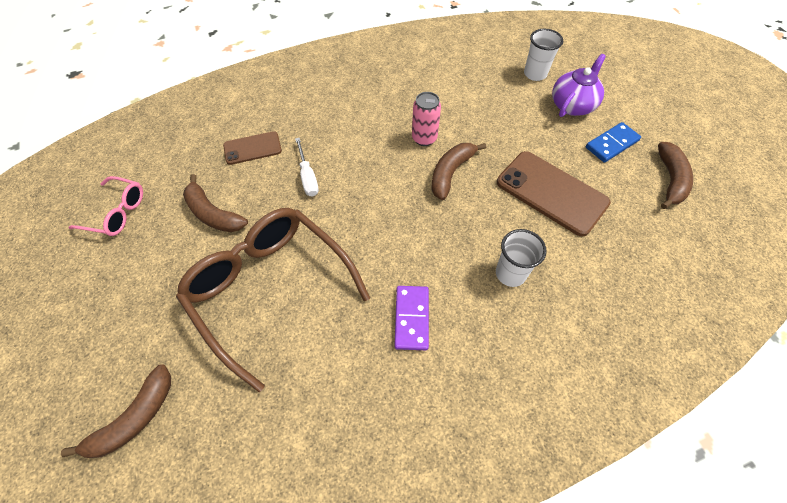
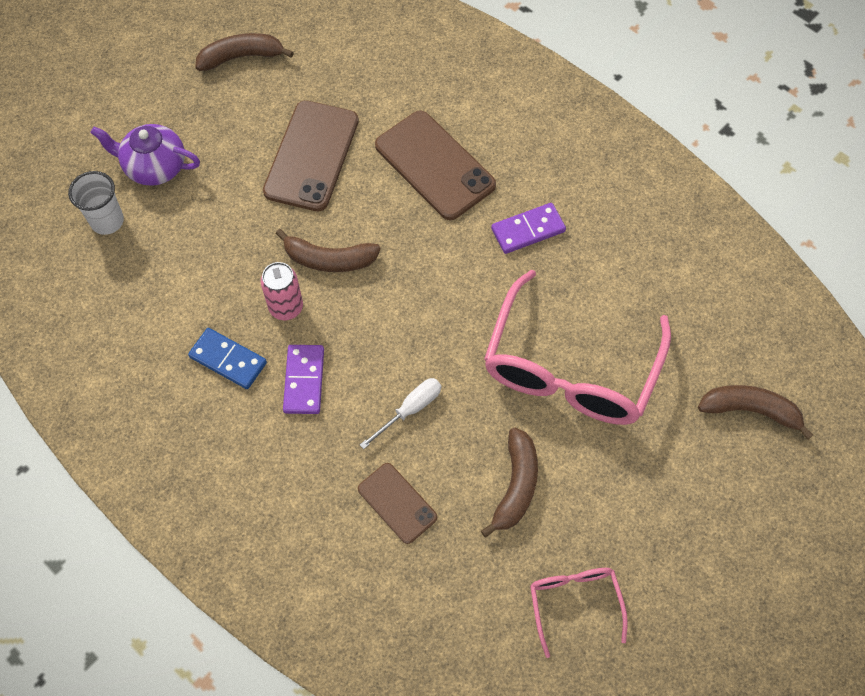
camera: 115 degrees left, 5 degrees up
brown glasses [176,208,370,392] -> pink glasses [484,269,671,425]
white cup [496,229,547,287] -> brown phone [375,111,496,220]
blue domino [586,122,641,163] -> blue domino moved to [188,328,267,389]
none -> purple domino [283,345,324,414]

